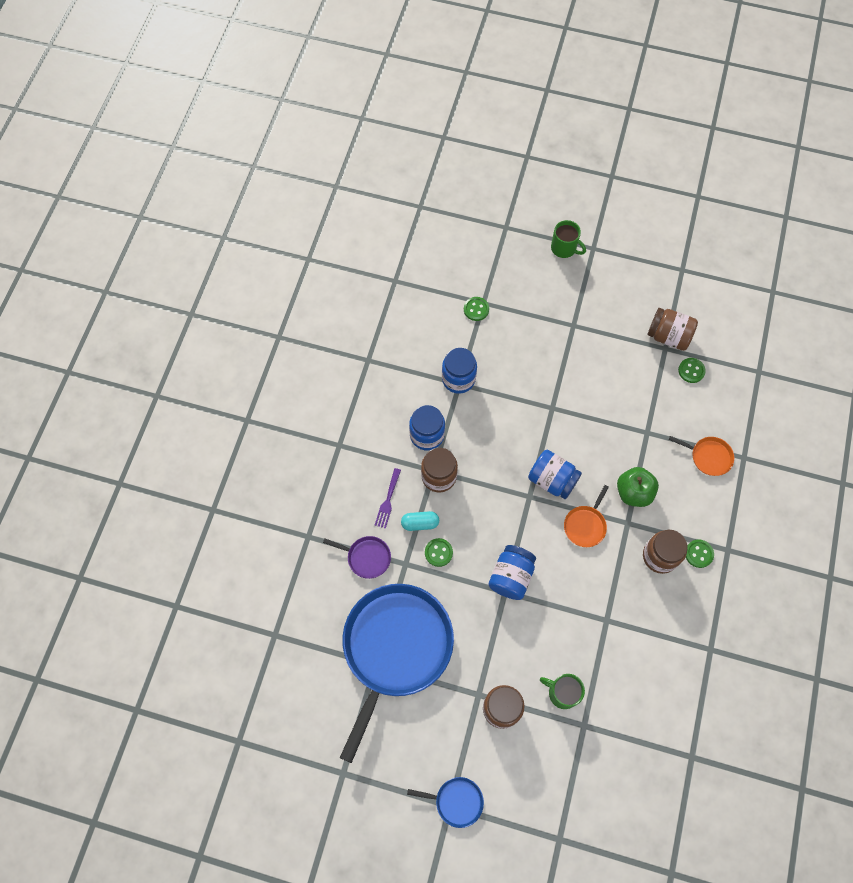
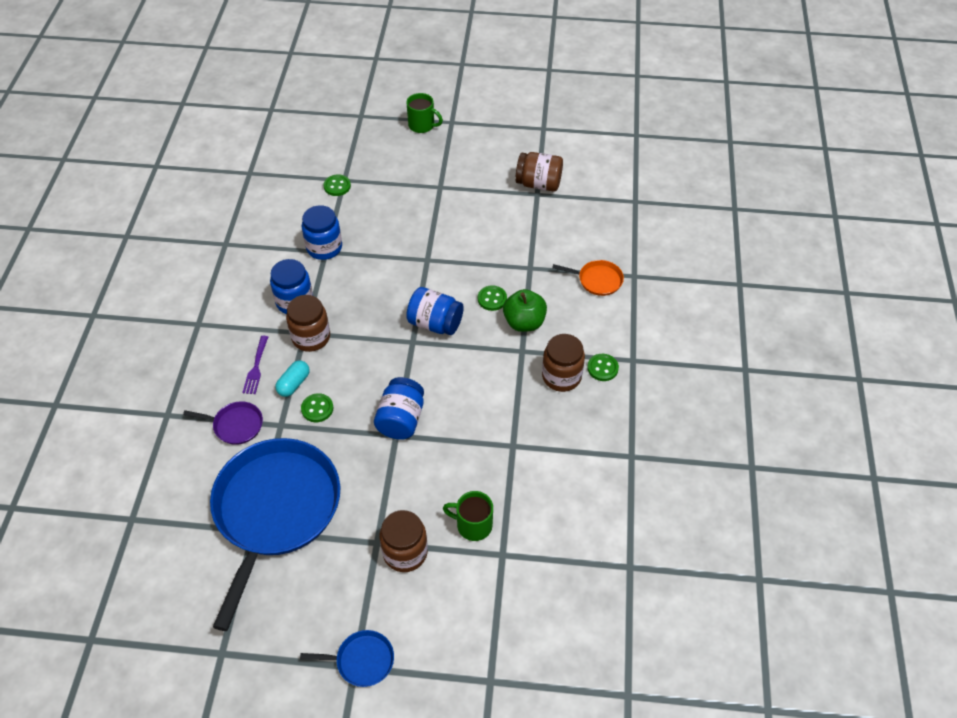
camera: 10 degrees left, 15 degrees down
turquoise capsule [401,511,439,531] -> turquoise capsule turned 45 degrees counterclockwise [275,360,310,397]
orange pan [564,485,609,547] -> none
green button [678,358,706,383] -> green button moved to [478,285,507,311]

